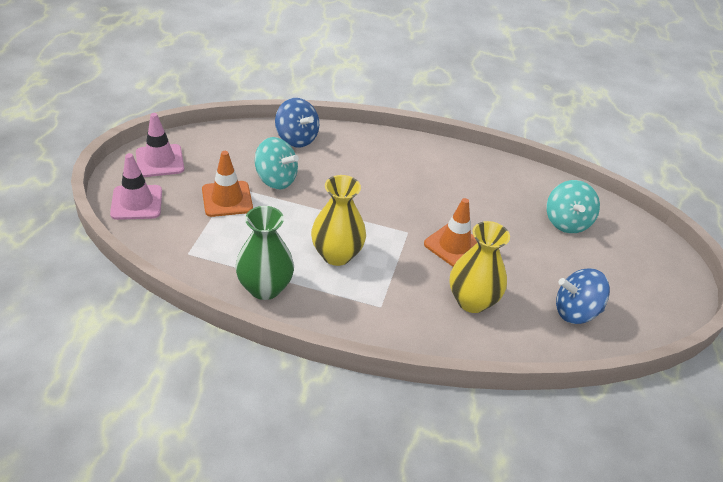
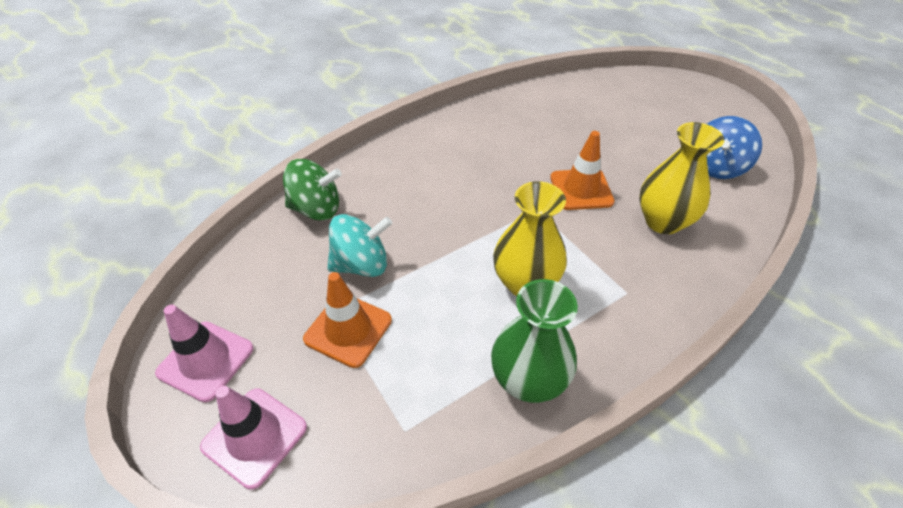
camera: 45 degrees left, 5 degrees up
blue spinning top [275,98,319,147] -> green spinning top [283,159,342,220]
turquoise spinning top [547,180,600,233] -> none

